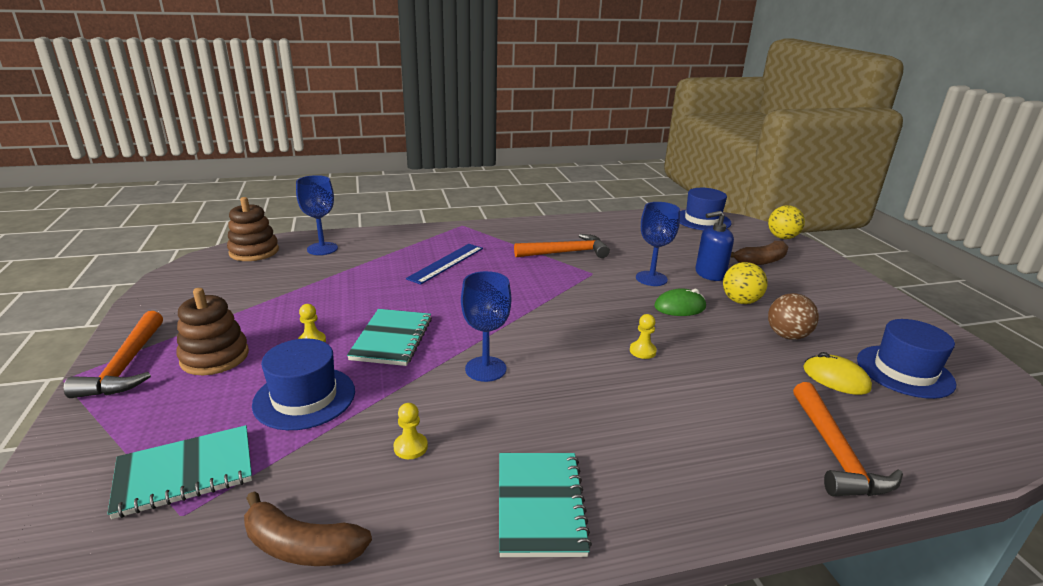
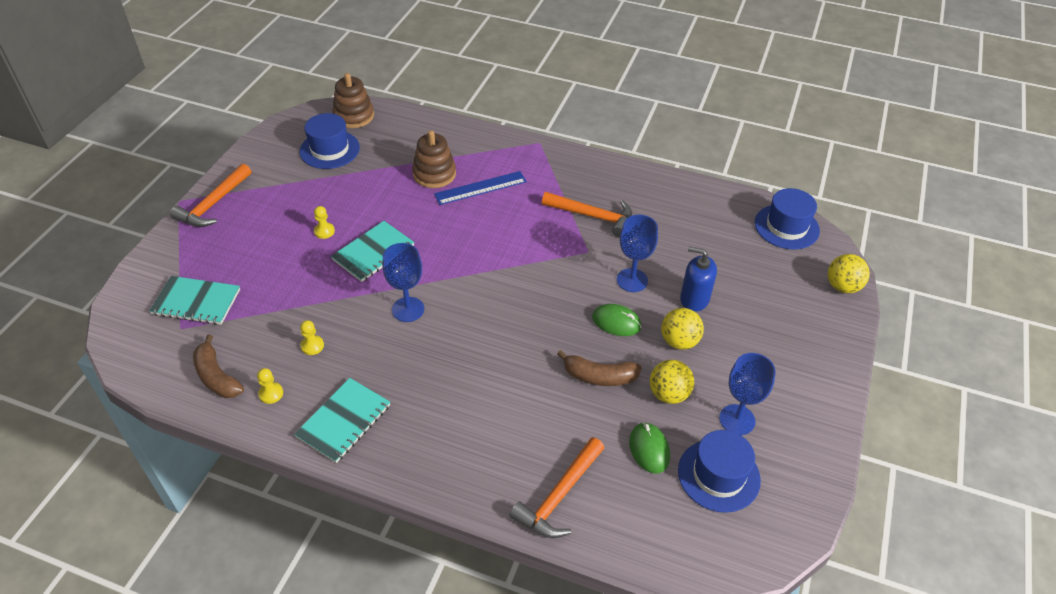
camera: 35 degrees right, 20 degrees up
brown stacking toy [176,288,249,375] -> brown stacking toy moved to [412,131,456,188]
blue hat [252,339,355,430] -> blue hat moved to [299,113,360,169]
blue goblet [296,175,338,255] -> blue goblet moved to [719,353,776,435]
yellow pawn [630,314,657,359] -> yellow pawn moved to [257,368,283,404]
brown banana [731,241,788,265] -> brown banana moved to [557,350,642,386]
brown ball [768,293,819,340] -> yellow ball [650,360,694,404]
yellow mouse [803,352,872,395] -> green mouse [629,422,670,473]

